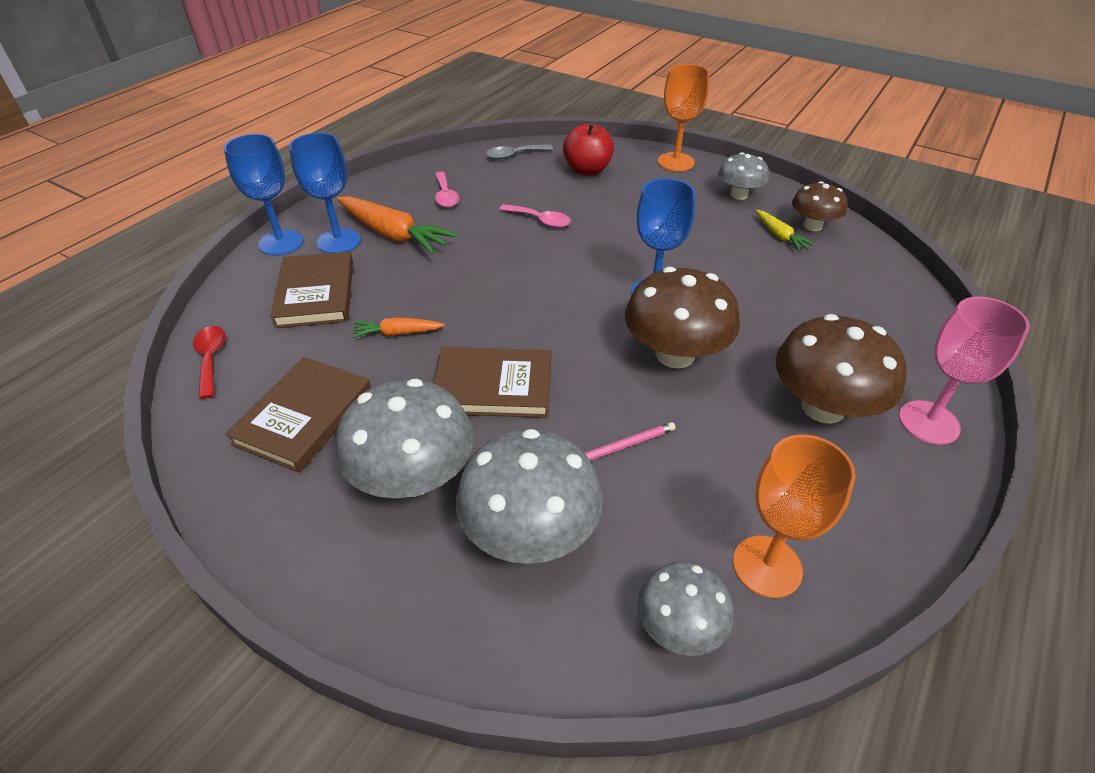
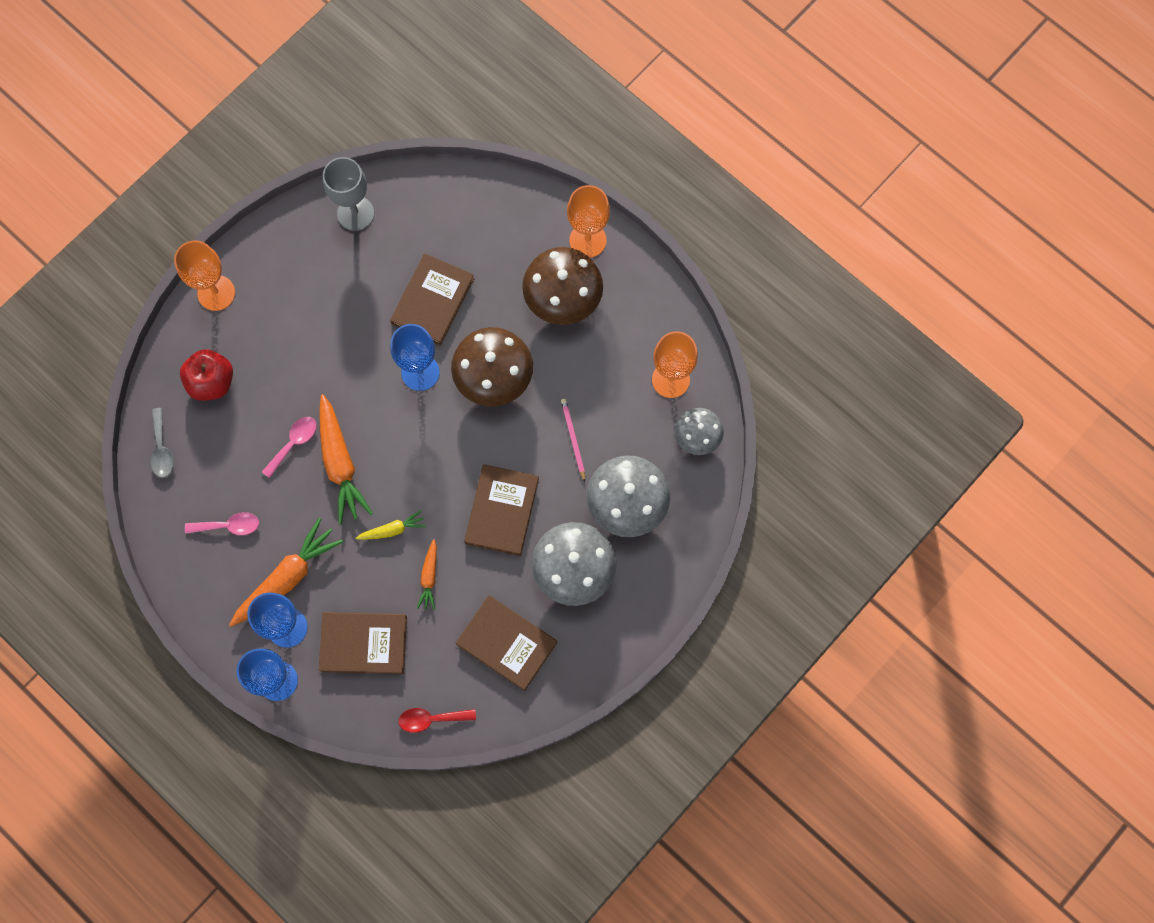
camera: 80 degrees left, 30 degrees up
grey mushroom [718,152,769,200] -> none
yellow carrot [756,210,815,251] -> yellow carrot moved to [356,510,426,540]
brown mushroom [792,181,848,231] -> grey goblet [323,157,374,231]
pink goblet [899,297,1030,445] -> orange goblet [567,185,610,258]
none -> orange carrot [319,394,373,524]
none -> brown book [390,254,475,346]

